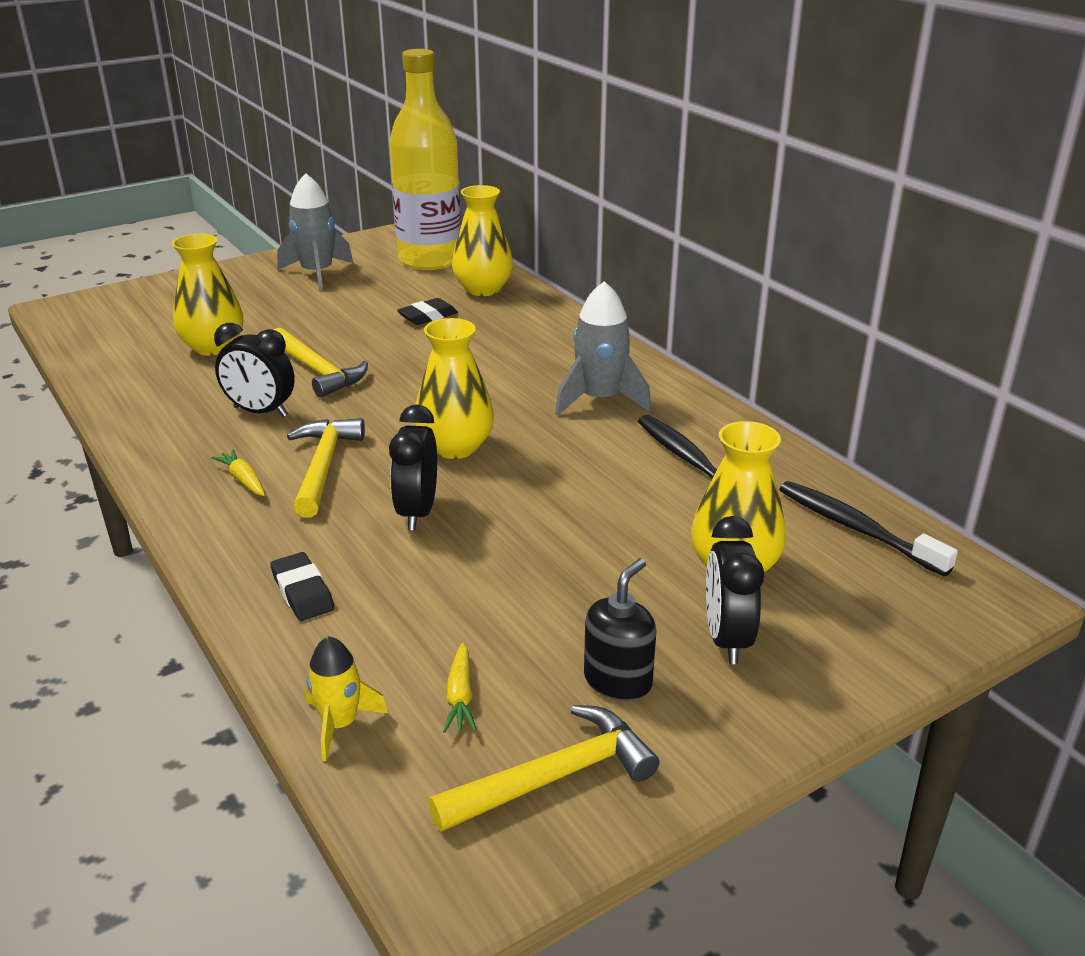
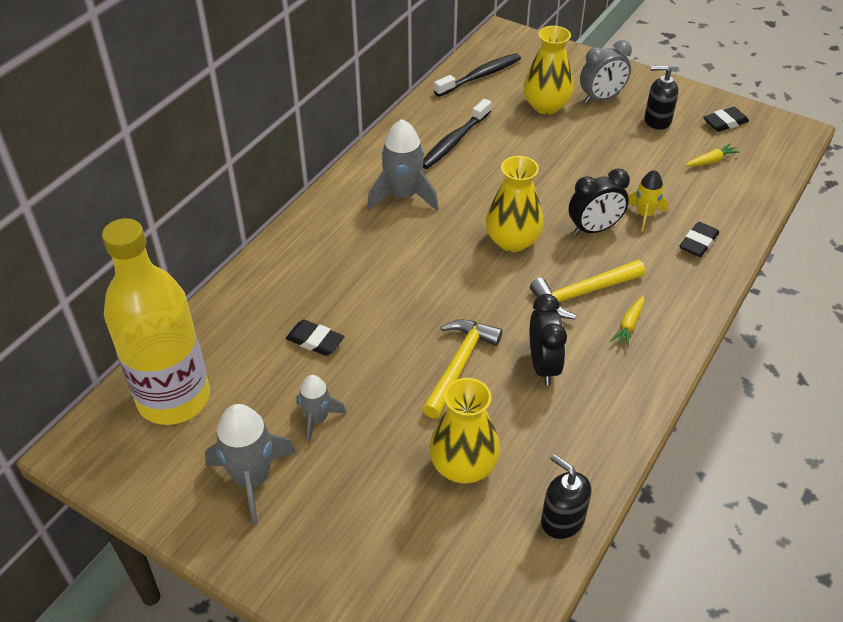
camera: 115 degrees left, 15 degrees up
yellow rocket [306,636,388,761] -> yellow rocket moved to [628,170,668,232]
yellow hammer [428,705,659,832] -> black eraser [703,107,749,132]
yellow vase [452,185,513,296] -> none
black clock [706,516,764,664] -> grey clock [580,40,632,103]
black toothbrush [779,481,958,576] -> black toothbrush turned 150 degrees counterclockwise [434,53,521,97]
none -> grey rocket [296,375,346,444]
none -> black soap dispenser [541,454,591,539]

